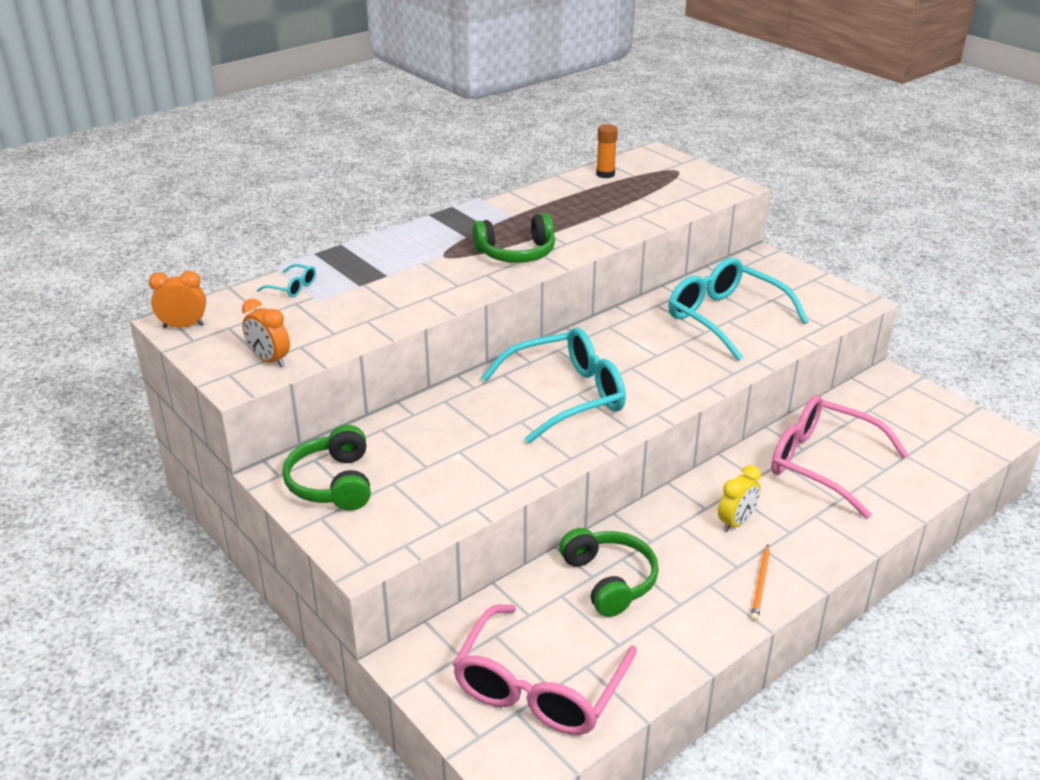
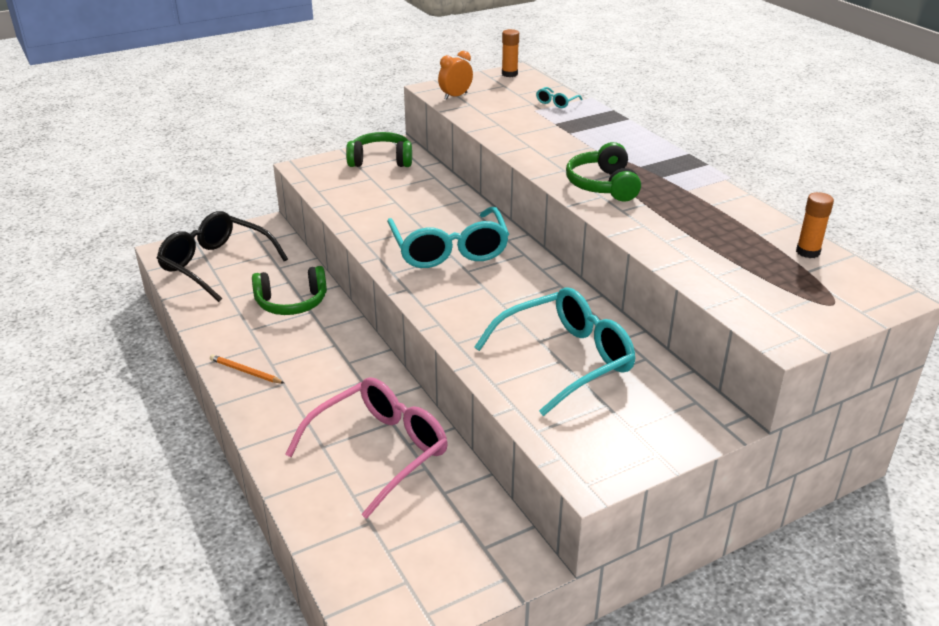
camera: 100 degrees right, 0 degrees up
orange clock [149,271,206,328] -> orange glue stick [502,29,519,77]
pink glasses [453,604,637,735] -> black glasses [157,211,288,302]
yellow clock [718,465,761,532] -> none

